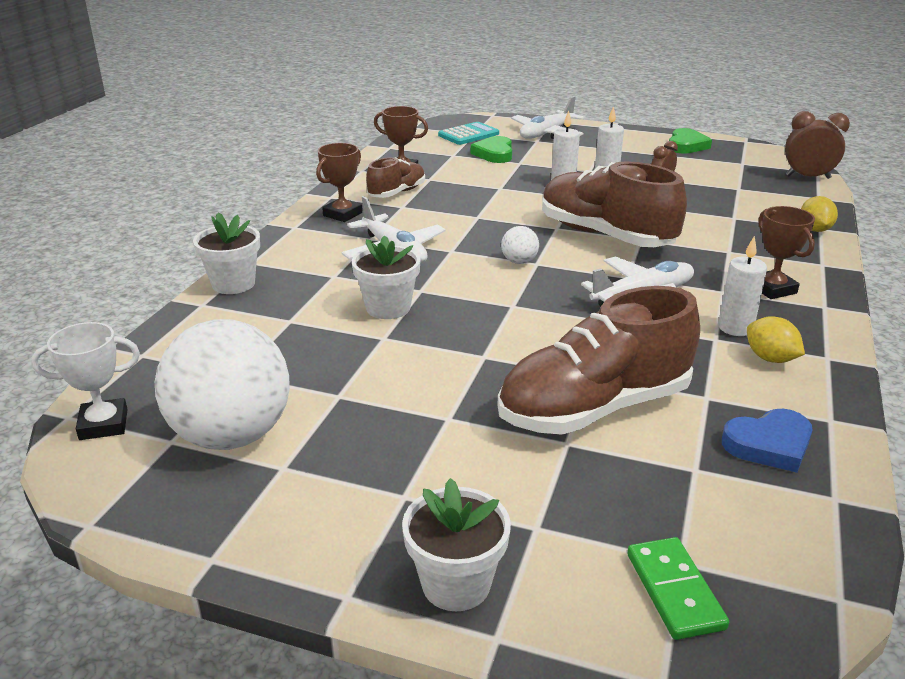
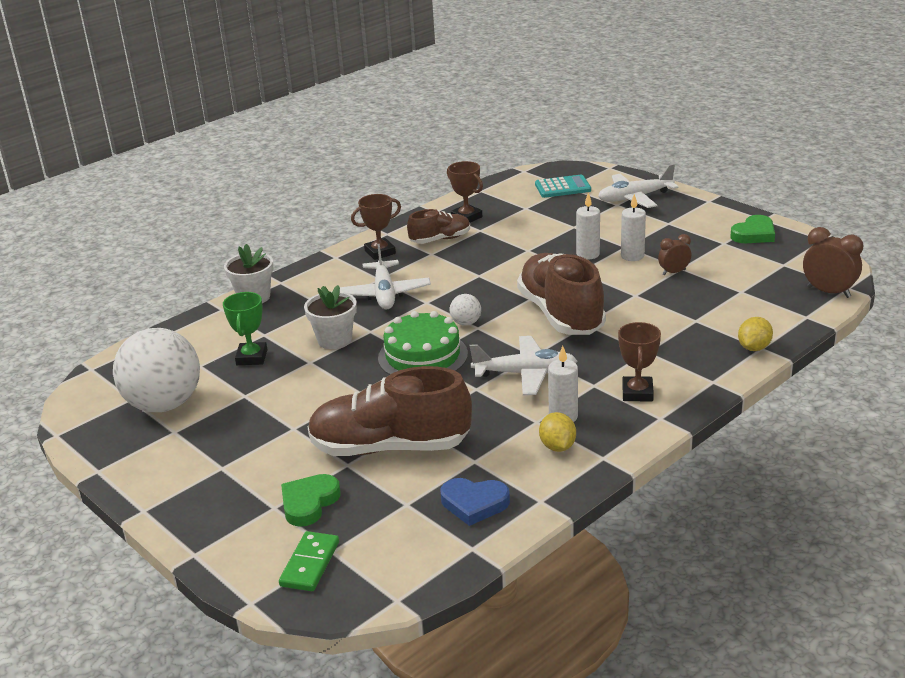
camera: 30 degrees right, 0 degrees up
white trophy [31,322,140,440] -> none
white flower pot [402,478,511,611] -> none
green heart [471,136,512,163] -> green heart moved to [281,474,341,527]
none -> green trophy [223,292,267,365]
none -> green cake [378,311,468,375]

